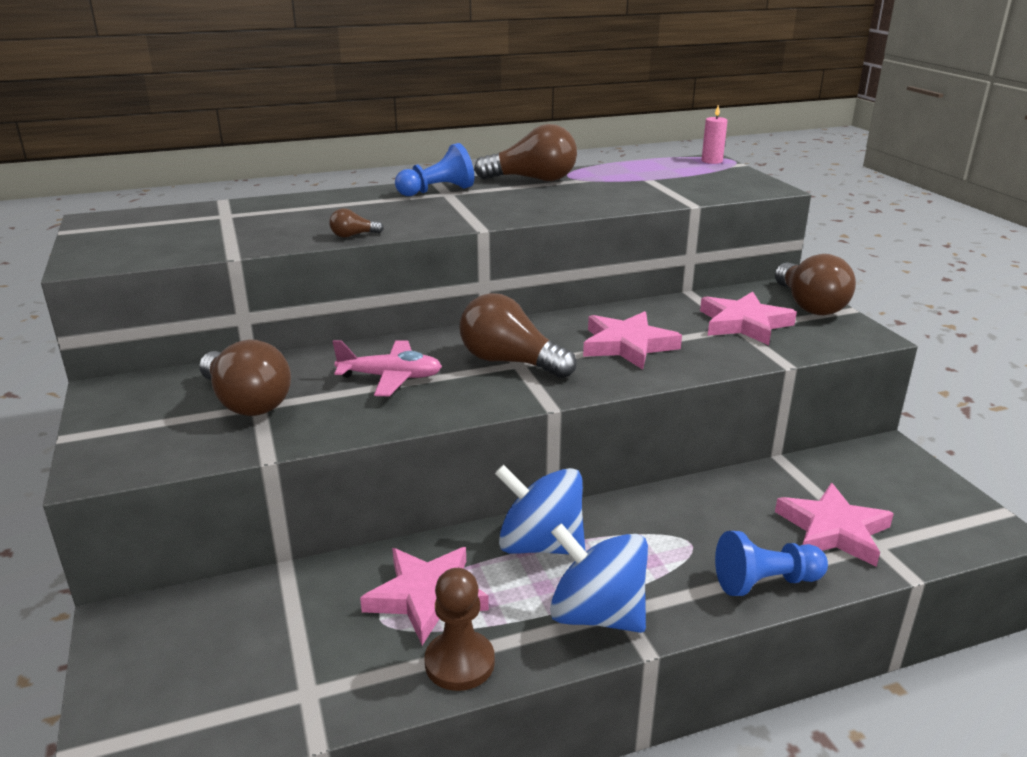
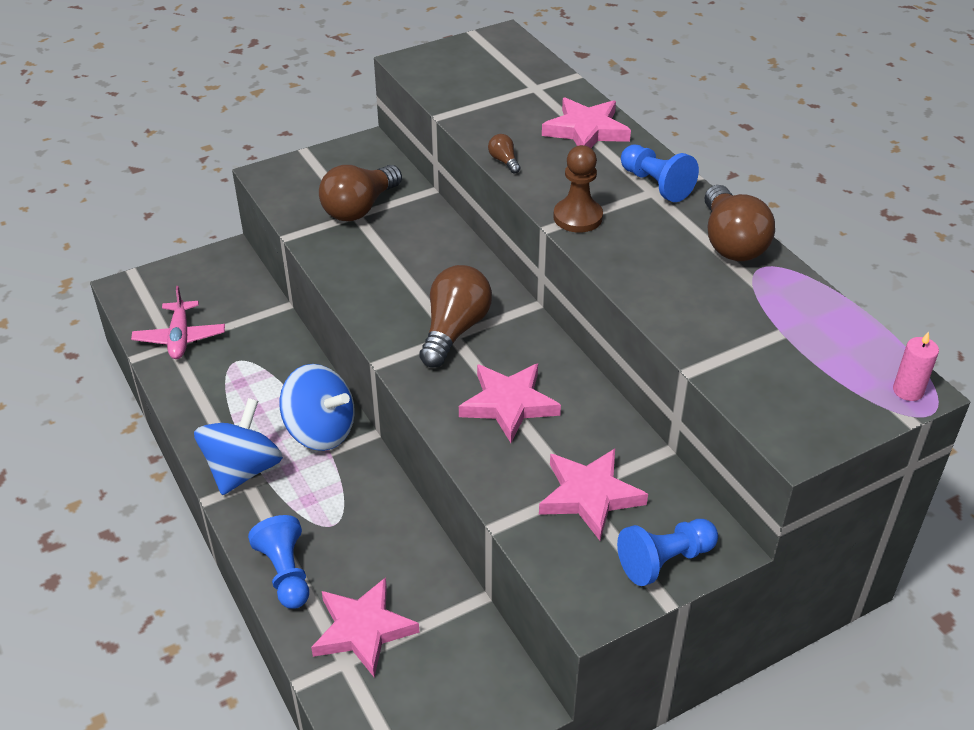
camera: 80 degrees right, 15 degrees up
pink plane [332,340,442,396] -> pink plane moved to [131,286,225,359]
pink star [360,547,489,645] -> pink star moved to [542,97,631,148]
brown pawn [425,568,495,691] -> brown pawn moved to [553,145,603,233]
blue spinning top [495,465,585,554] -> blue spinning top turned 105 degrees clockwise [279,364,355,451]
brown light bulb [775,254,856,315] -> blue pawn [617,519,718,586]

